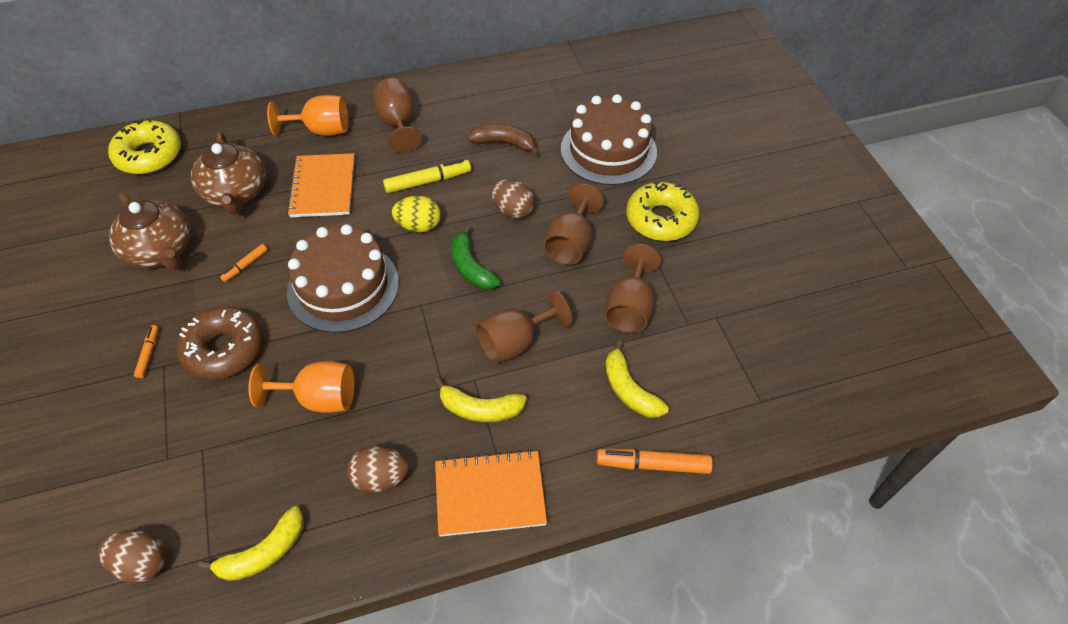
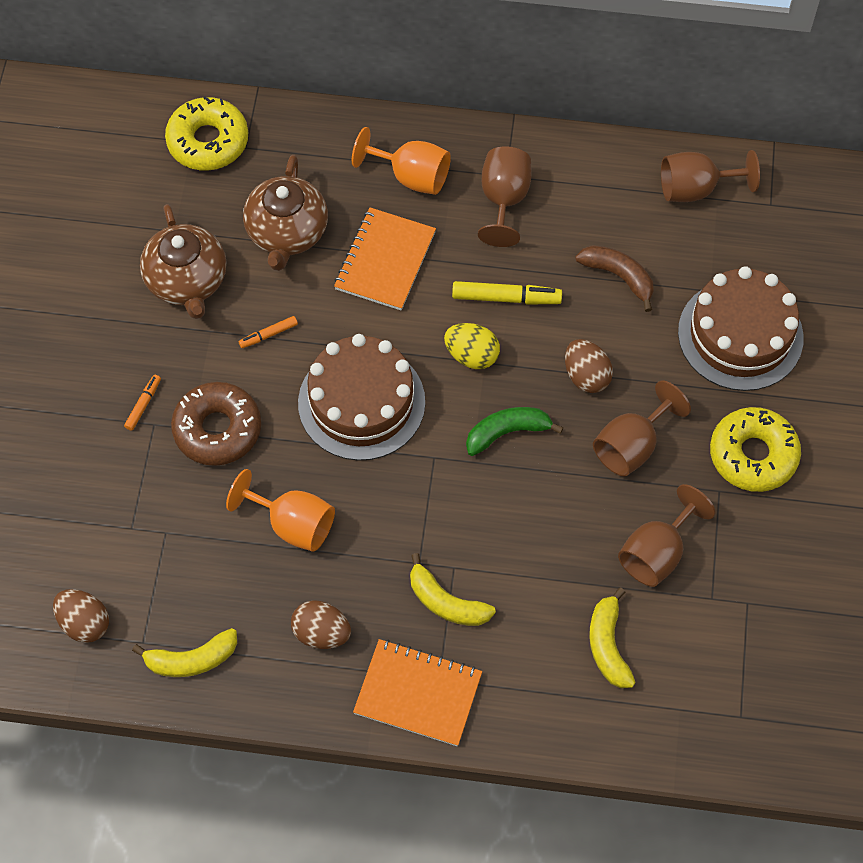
camera: 25 degrees right, 10 degrees up
green banana [451,225,501,289] -> green banana turned 75 degrees clockwise [466,407,564,456]
brown goblet [476,290,572,363] -> brown goblet moved to [661,150,760,202]
orange marker [597,449,713,474] -> none

